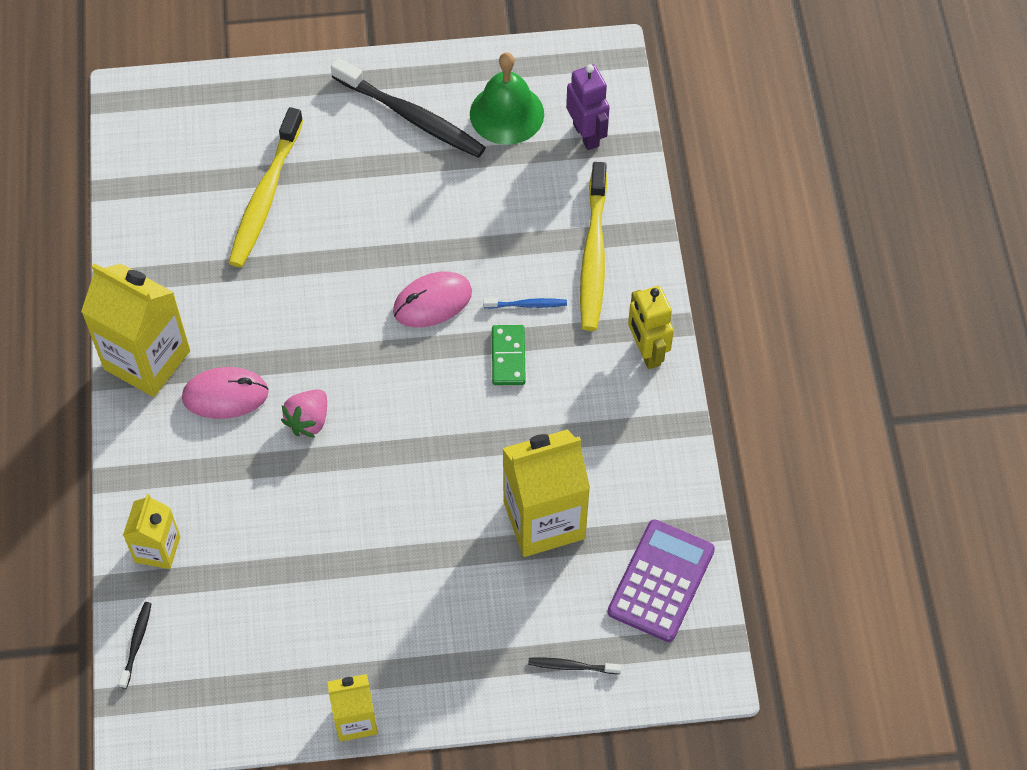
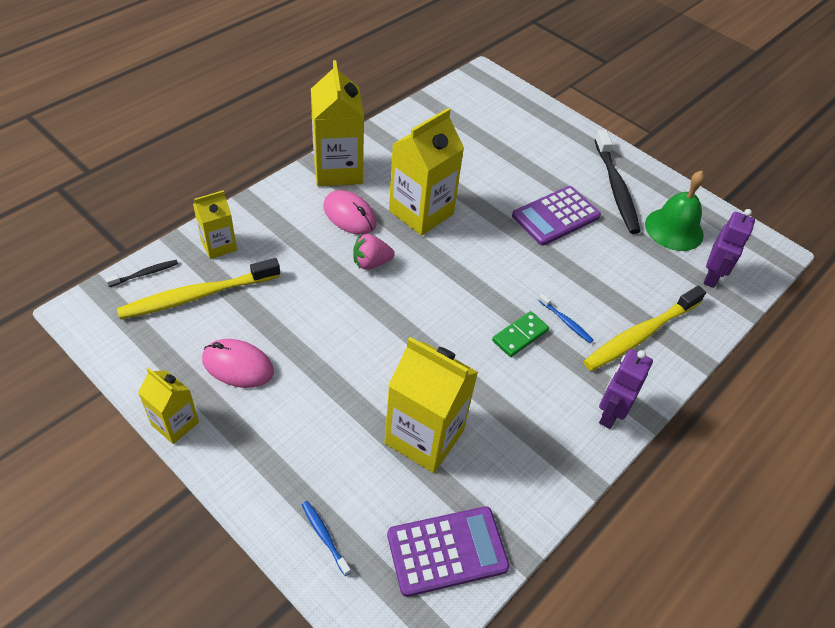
camera: 45 degrees right, 10 degrees down
yellow toothbrush [228,107,303,267] -> yellow toothbrush moved to [117,258,280,319]
pink mouse [393,271,472,328] -> pink mouse moved to [202,339,274,388]
black toothbrush [528,657,621,674] -> blue toothbrush [302,501,351,576]
yellow robot [628,286,674,369] -> purple robot [599,349,653,429]
none -> yellow carton [389,108,464,236]
none -> purple calculator [512,186,601,246]

